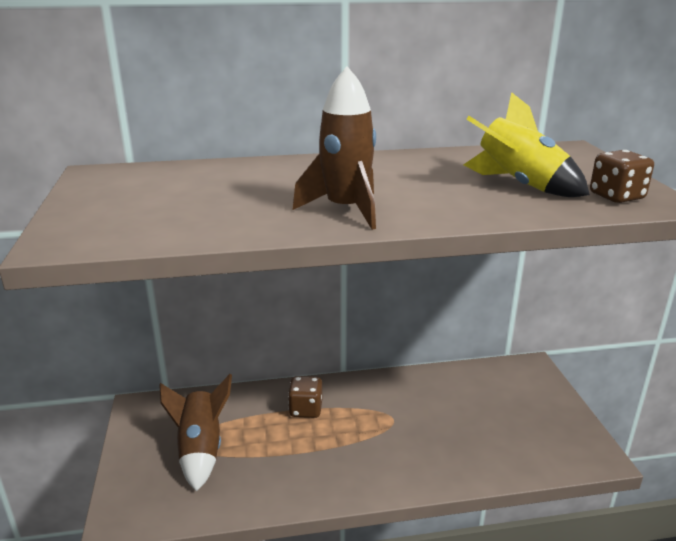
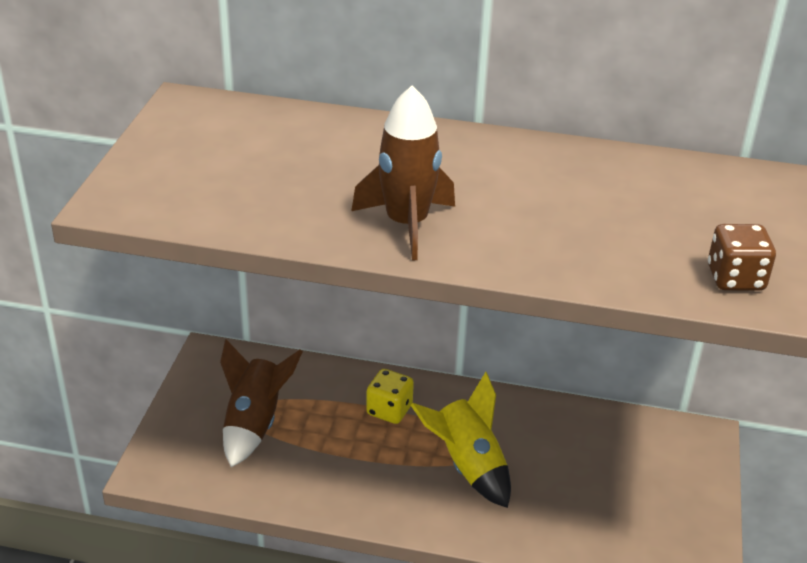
camera: 20 degrees right, 10 degrees up
brown dice [288,376,322,418] -> yellow dice [366,369,414,424]
yellow rocket [463,92,590,197] -> yellow rocket moved to [411,372,511,508]

